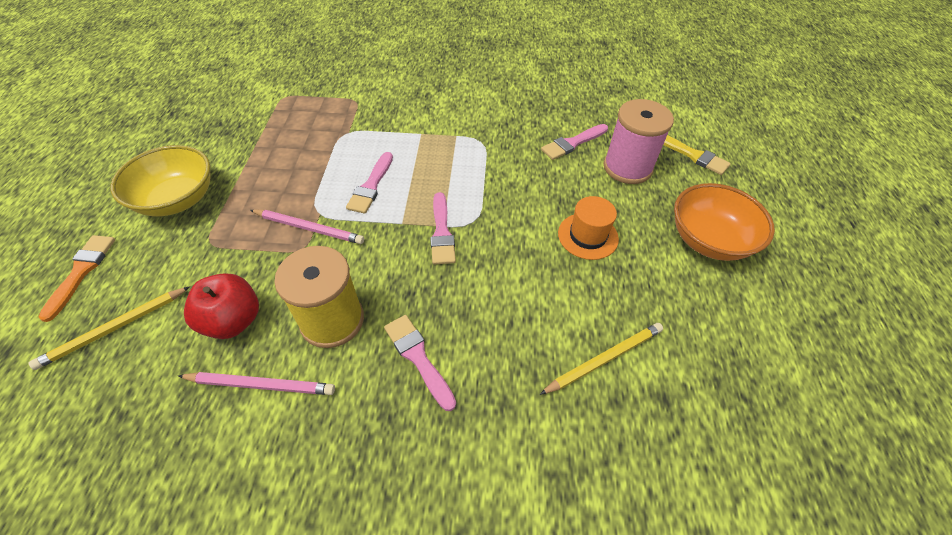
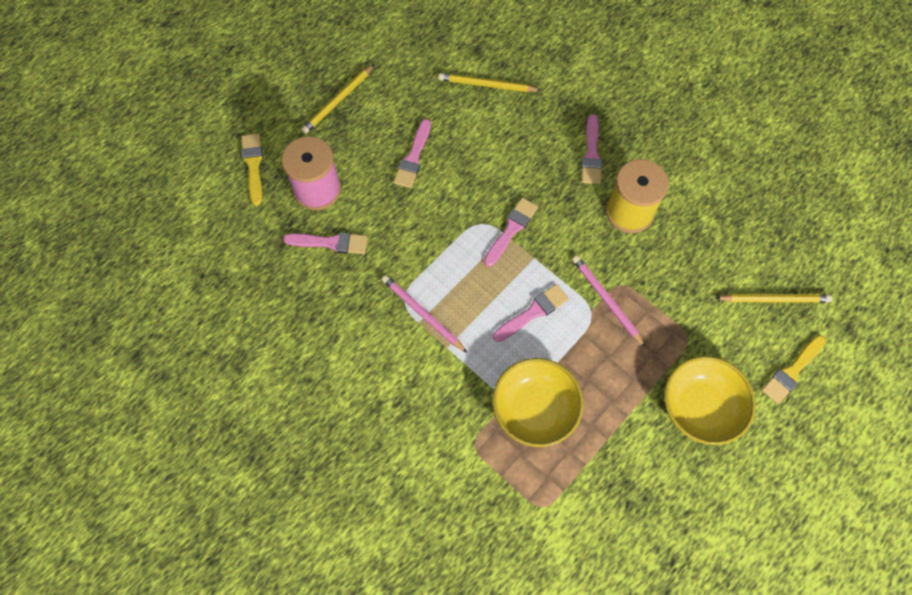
camera: 140 degrees left, 15 degrees up
orange brush [38,235,115,322] -> yellow brush [762,335,826,404]
pink pencil [178,372,335,395] -> pink pencil moved to [382,275,467,353]
red apple [184,273,259,339] -> none
orange hat [558,196,619,260] -> pink brush [393,119,431,188]
orange bowl [674,183,775,261] -> yellow pencil [301,64,375,134]
none -> yellow bowl [492,358,584,447]

